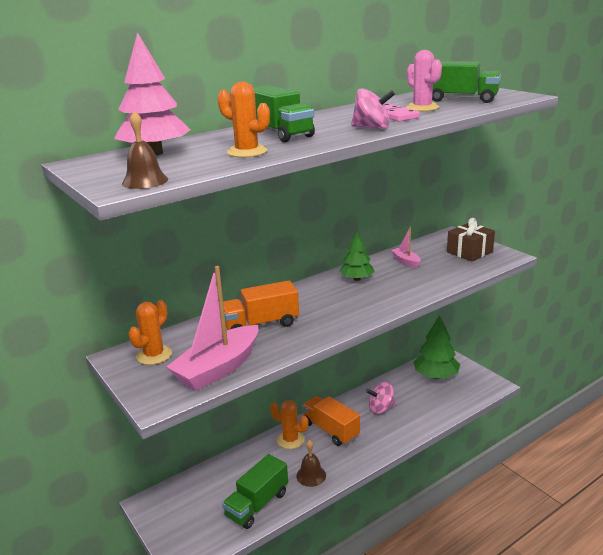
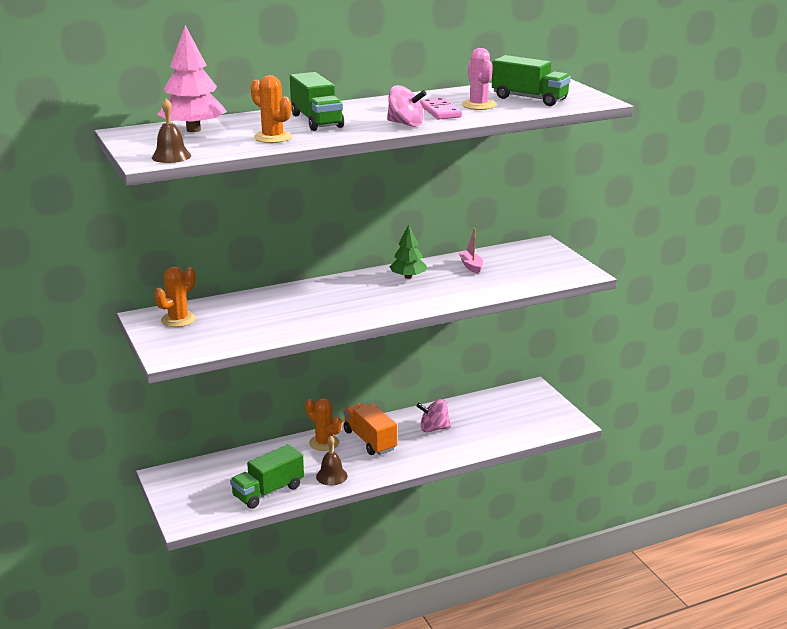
camera: 10 degrees right, 0 degrees up
pink boat [167,266,258,391] -> none
orange truck [223,280,299,330] -> none
green tree [413,315,460,379] -> none
brown gift [447,218,495,262] -> none

